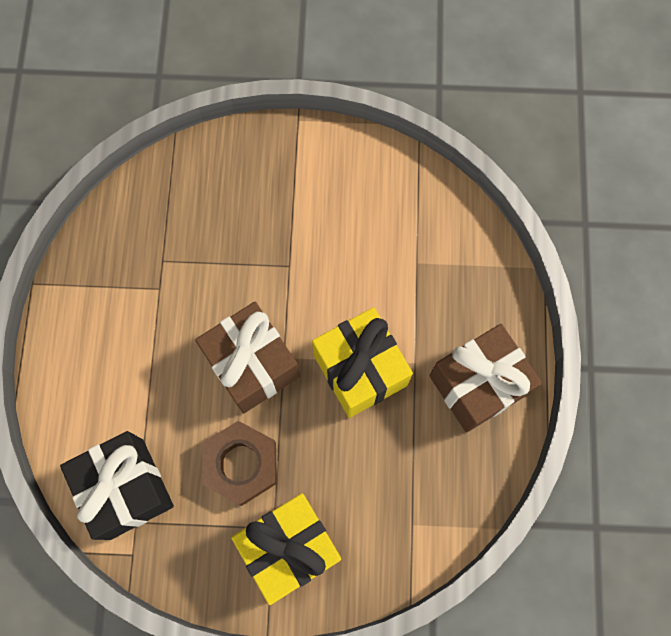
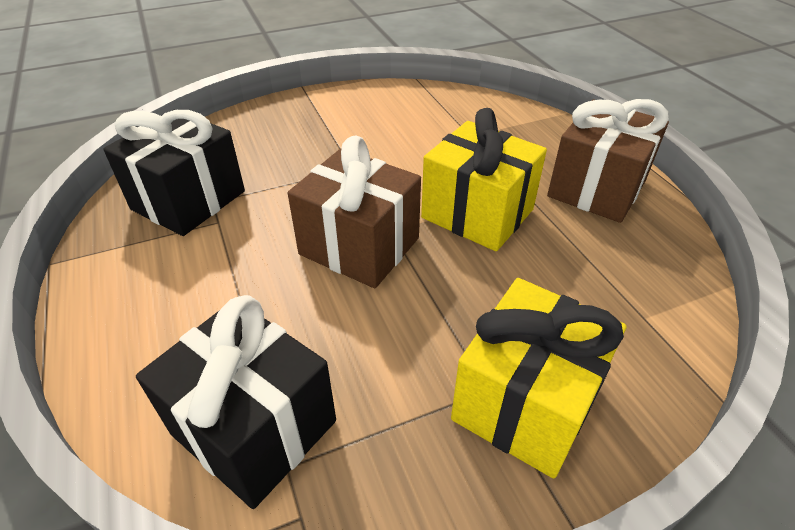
camera: 25 degrees left, 30 degrees down
brown nut [202,421,277,506] -> none
none -> black gift [103,109,245,236]

